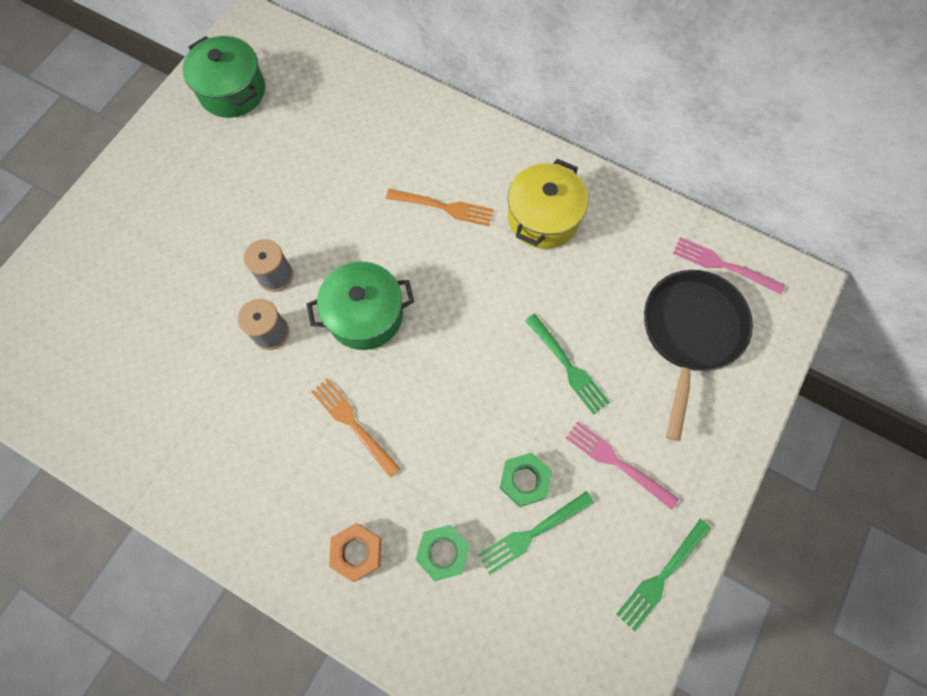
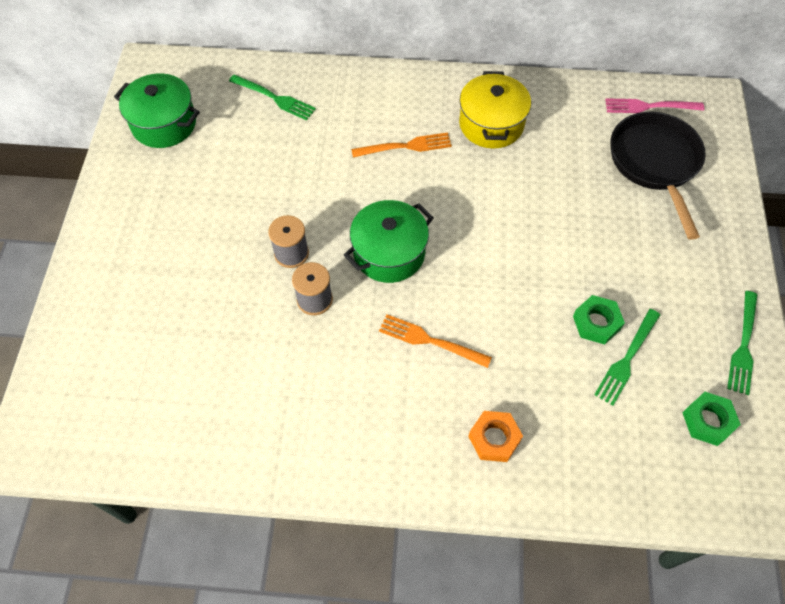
camera: 25 degrees left, 10 degrees down
green nut [415,525,470,581] -> green nut moved to [683,392,741,446]
green fork [525,314,610,415] -> green fork moved to [229,75,316,120]
pink fork [566,421,679,510] -> none

